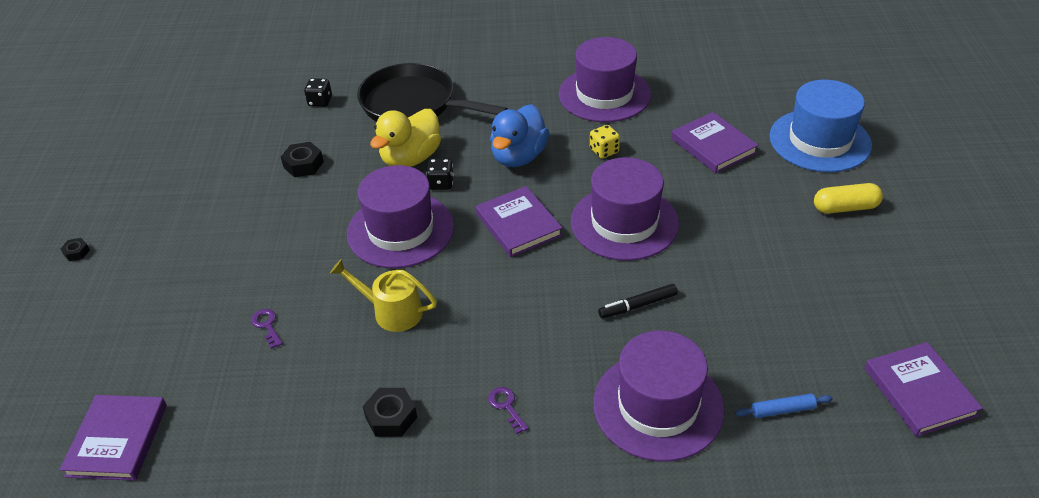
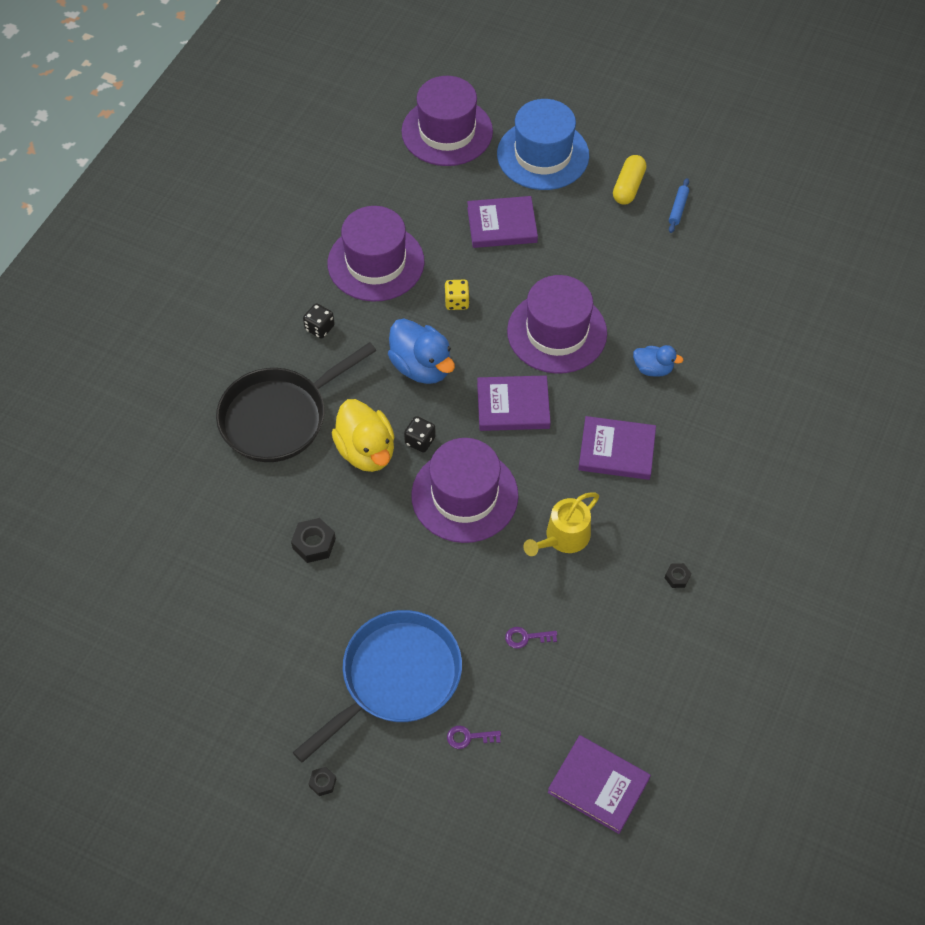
camera: 65 degrees left, 15 degrees up
black dice [304,78,332,107] -> black dice moved to [303,303,335,339]
black nut [363,388,417,437] -> black nut [665,563,691,588], size x0.58
purple key [488,387,529,434] -> purple key moved to [447,726,501,749]
purple hat [593,330,725,461] -> purple hat moved to [401,76,493,166]
black marker [598,284,678,318] -> blue duck [633,345,684,377]
blue rolling pin [735,394,833,418] -> blue rolling pin moved to [669,178,689,233]
purple book [865,342,983,437] -> purple book moved to [578,416,656,480]
none -> blue pan [293,610,462,763]

